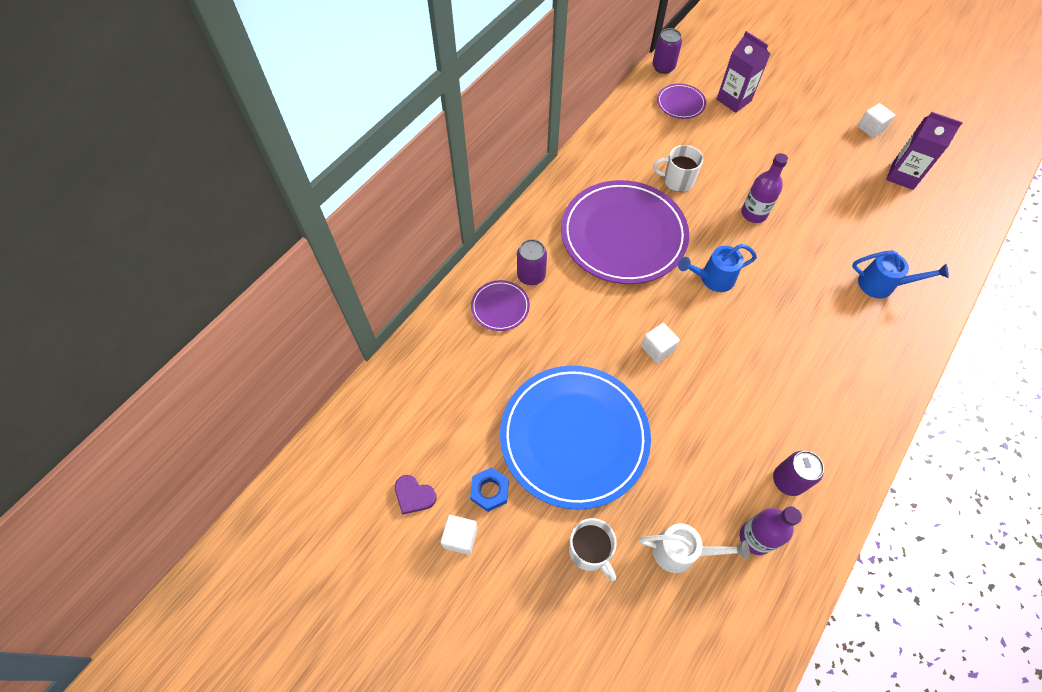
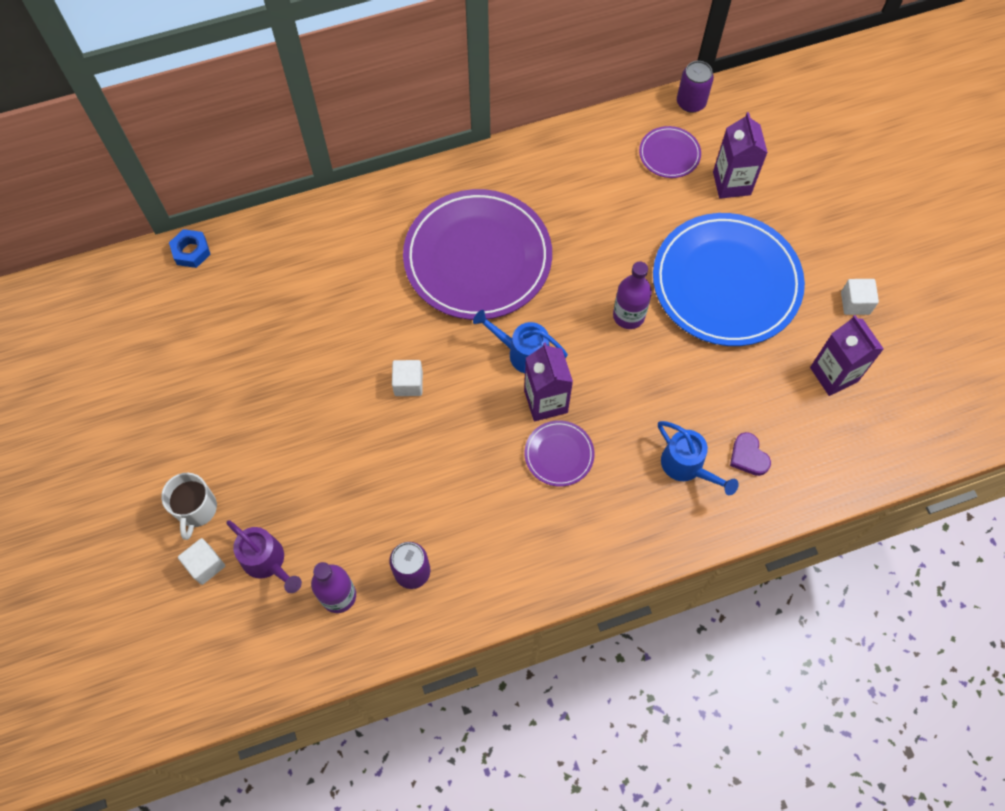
camera: 35 degrees right, 5 degrees up
purple heart [395,475,436,514] -> purple heart moved to [730,432,771,476]
white cube [441,515,478,555] -> white cube moved to [178,538,225,585]
blue nut [470,467,509,512] -> blue nut moved to [169,229,211,268]
purple plate [471,280,530,331] -> purple plate moved to [525,420,595,487]
blue plate [500,366,651,510] -> blue plate moved to [653,213,805,346]
purple can [517,239,547,285] -> none
white watering can [639,523,750,573] -> purple watering can [226,520,302,593]
white mug [653,145,703,192] -> none
none -> purple carton [524,342,573,422]

